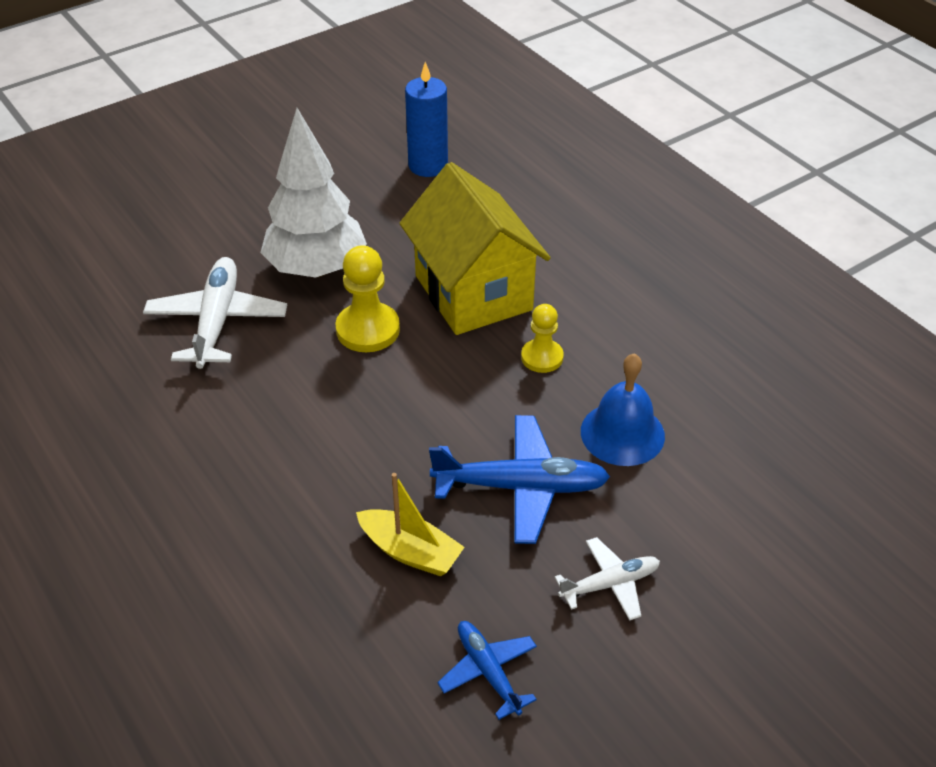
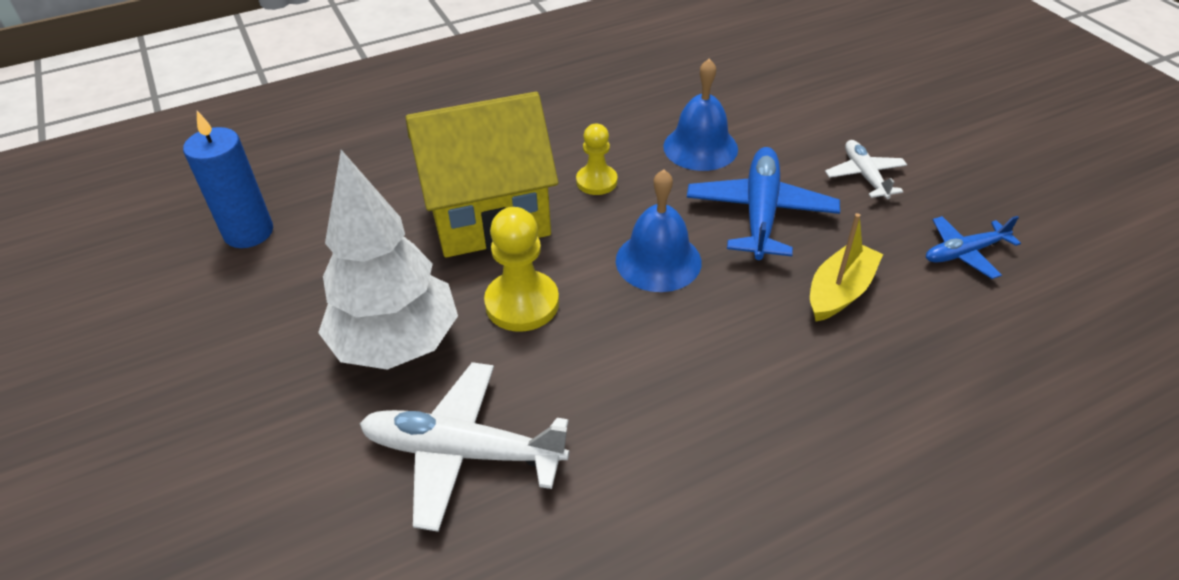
camera: 80 degrees left, 0 degrees up
none -> blue bell [616,169,701,292]

